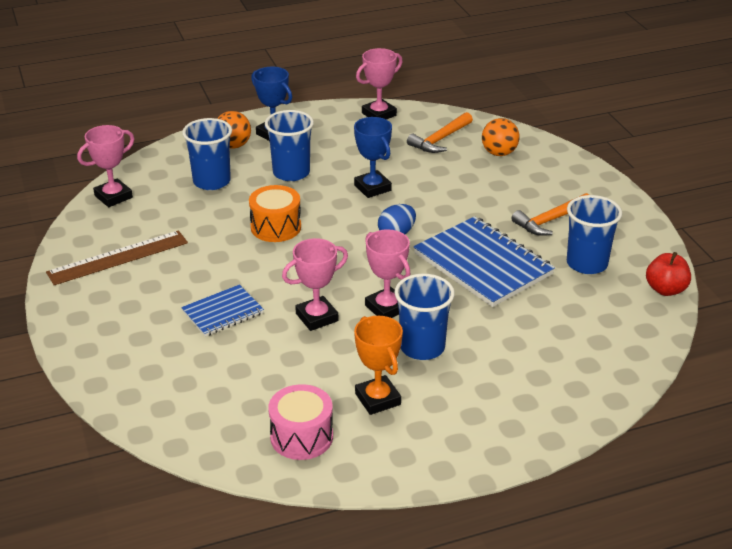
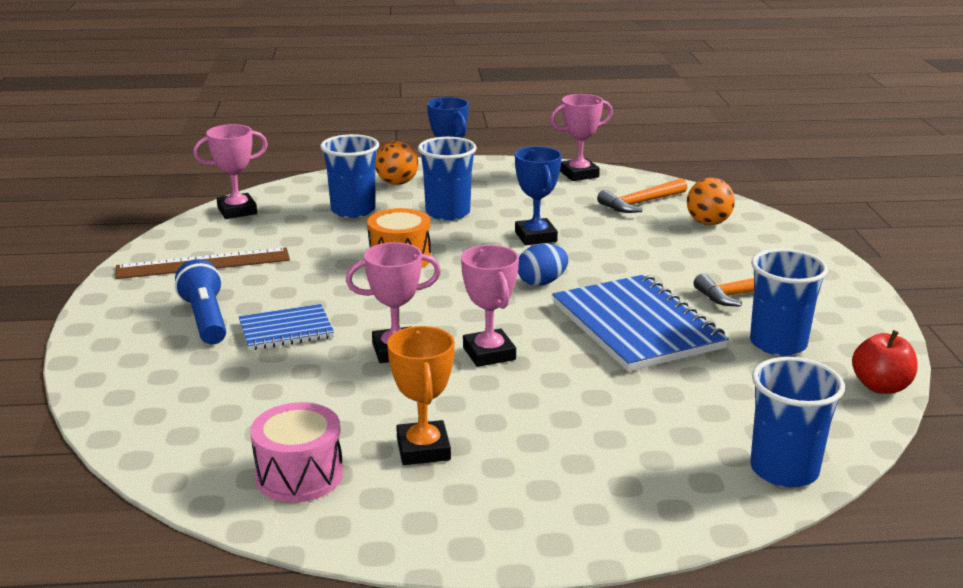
camera: 15 degrees right, 10 degrees down
blue cup [395,274,455,360] -> blue cup moved to [750,357,845,487]
none -> blue flashlight [175,259,226,345]

